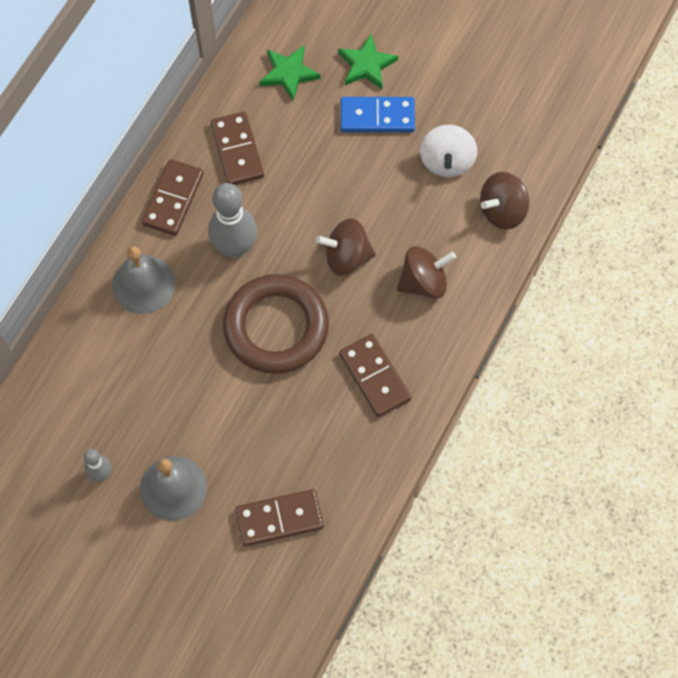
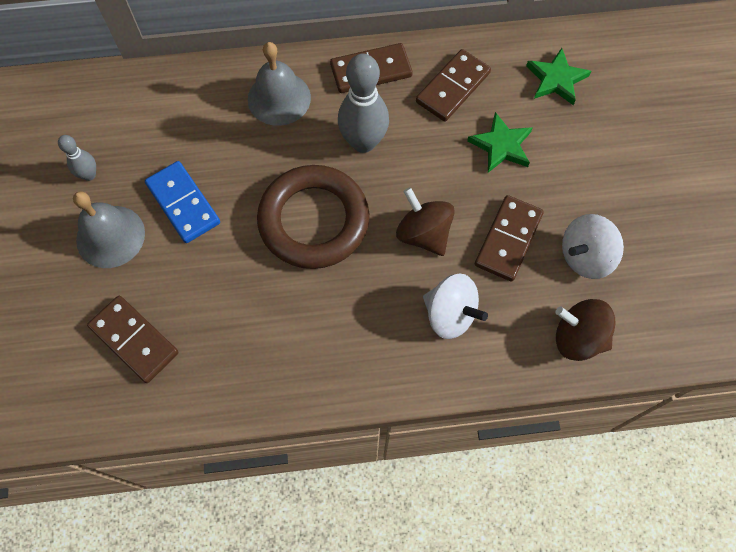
camera: 55 degrees right, 0 degrees up
green star [338,34,398,89] -> green star moved to [467,112,533,173]
brown domino [339,334,411,417] -> brown domino moved to [475,195,544,282]
blue domino [340,97,415,132] -> blue domino moved to [145,161,220,243]
brown spinning top [397,246,456,299] -> white spinning top [423,274,488,339]

